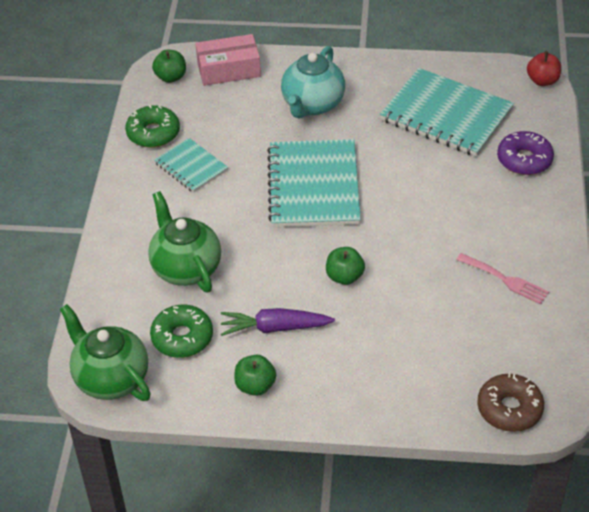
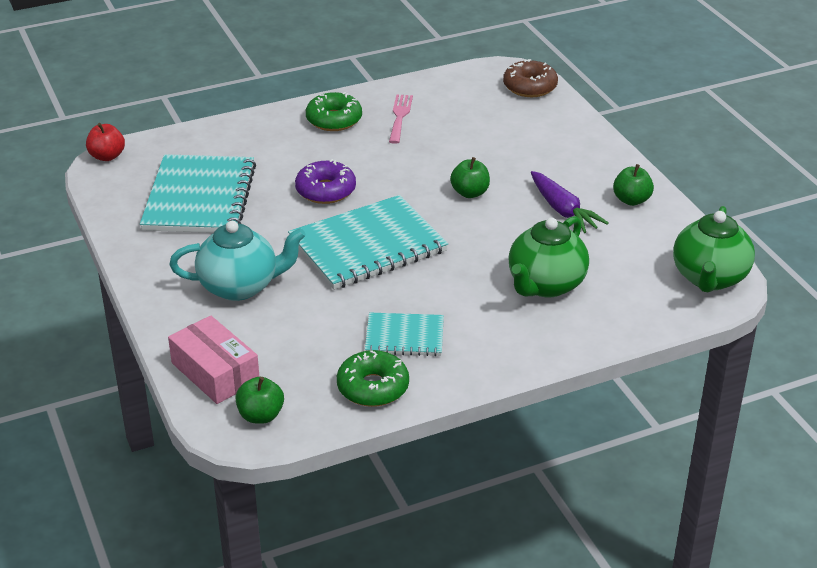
camera: 120 degrees left, 10 degrees down
green donut [150,305,213,358] -> green donut moved to [306,92,362,131]
turquoise notebook [154,138,228,193] -> turquoise notebook turned 75 degrees clockwise [365,312,444,356]
purple donut [497,131,554,175] -> purple donut moved to [295,159,356,204]

